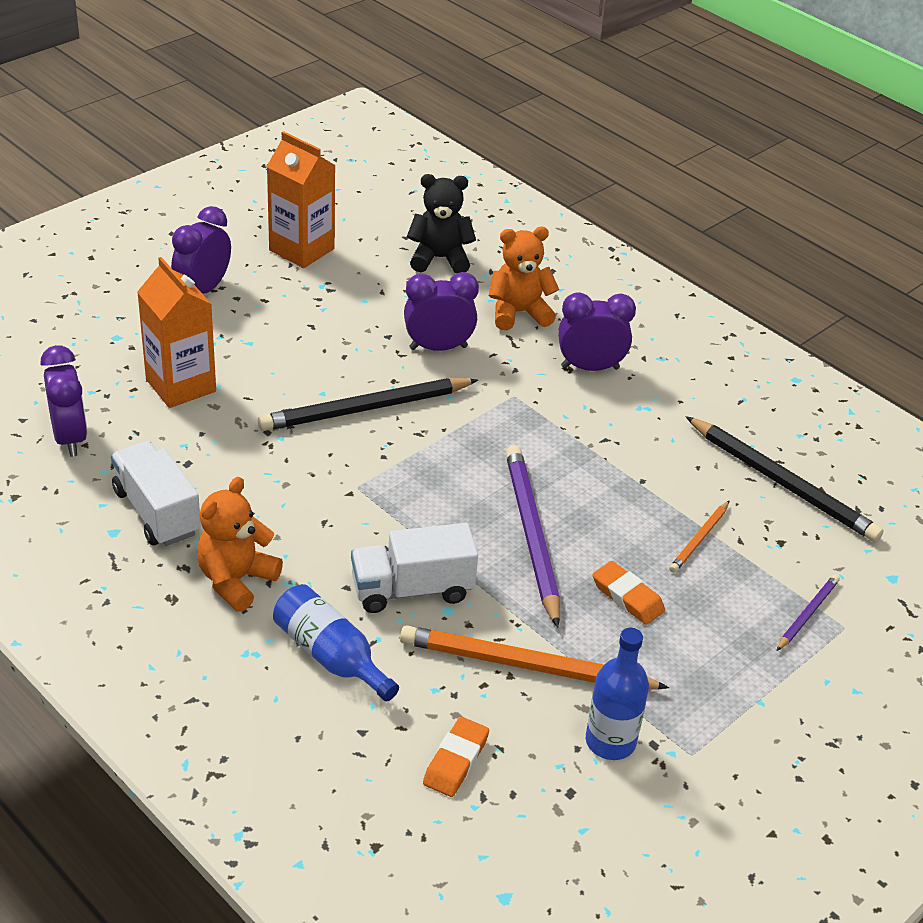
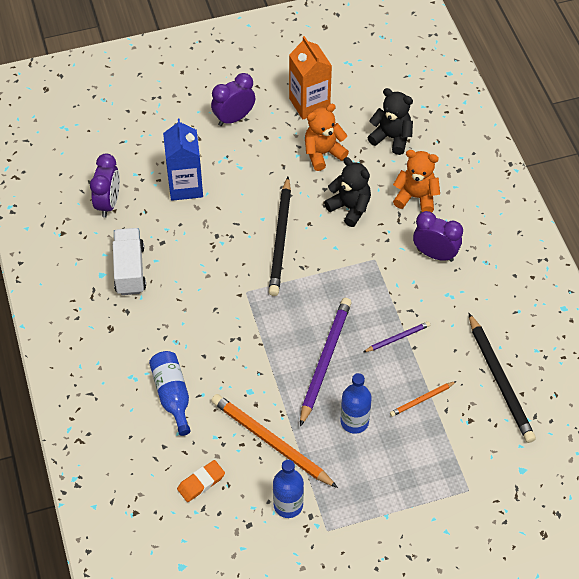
camera: 30 degrees right, 15 degrees up
orange carton [137,257,216,408] -> blue carton [163,118,203,201]
orange teddy bear [197,477,283,612] -> orange teddy bear moved to [305,104,349,171]
black pencil [258,378,478,431] -> black pencil turned 90 degrees counterclockwise [269,177,291,296]
white truck [351,523,478,613] -> none
purple clock [404,272,479,351] -> black teddy bear [324,157,371,227]
orange eraser [593,561,665,625] -> blue bottle [340,373,372,434]
purple pencil [776,574,840,651] -> purple pencil moved to [364,321,430,352]

